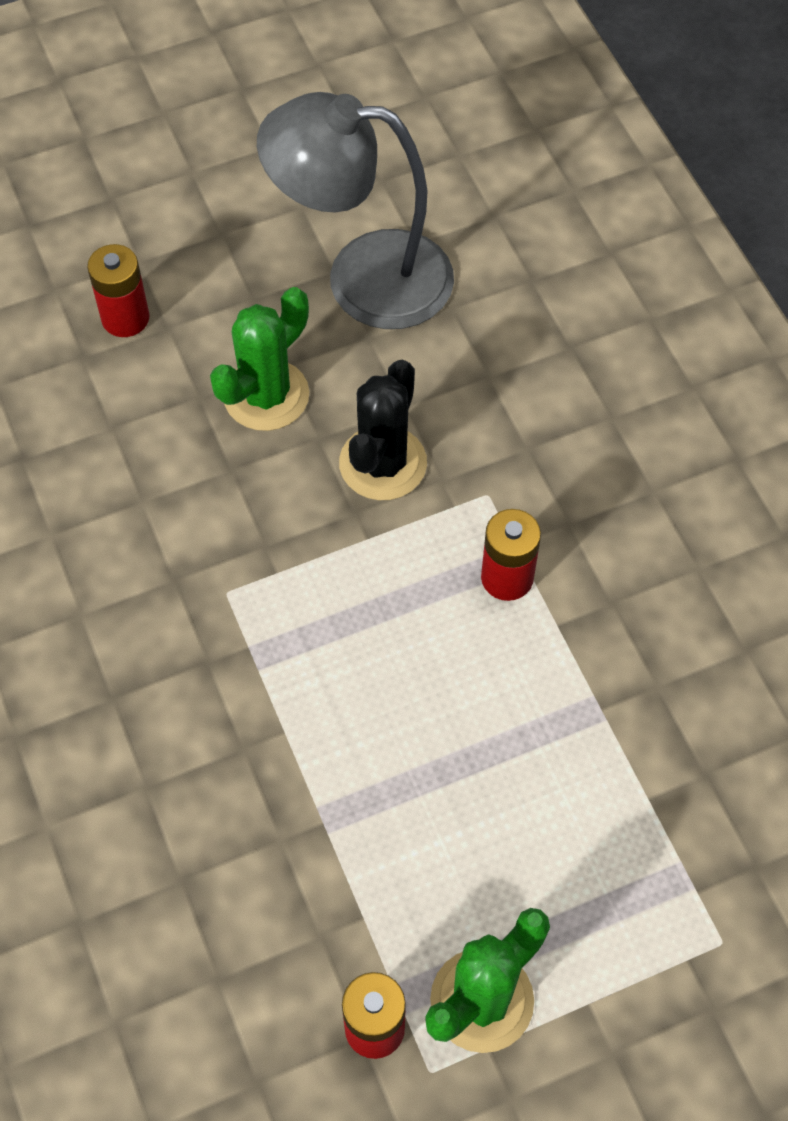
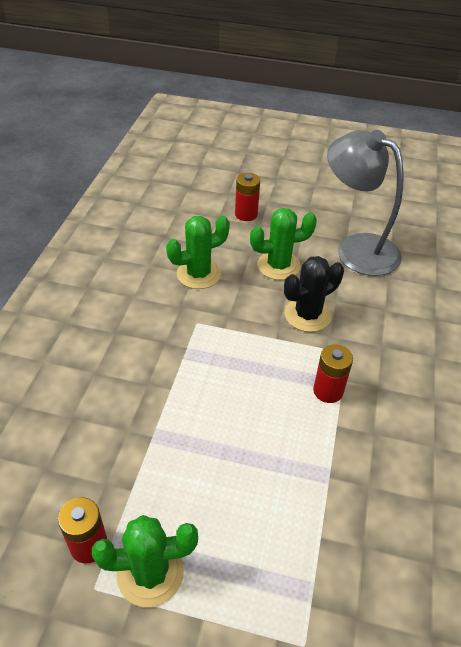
camera: 35 degrees right, 15 degrees down
none -> green cactus [166,216,230,289]

